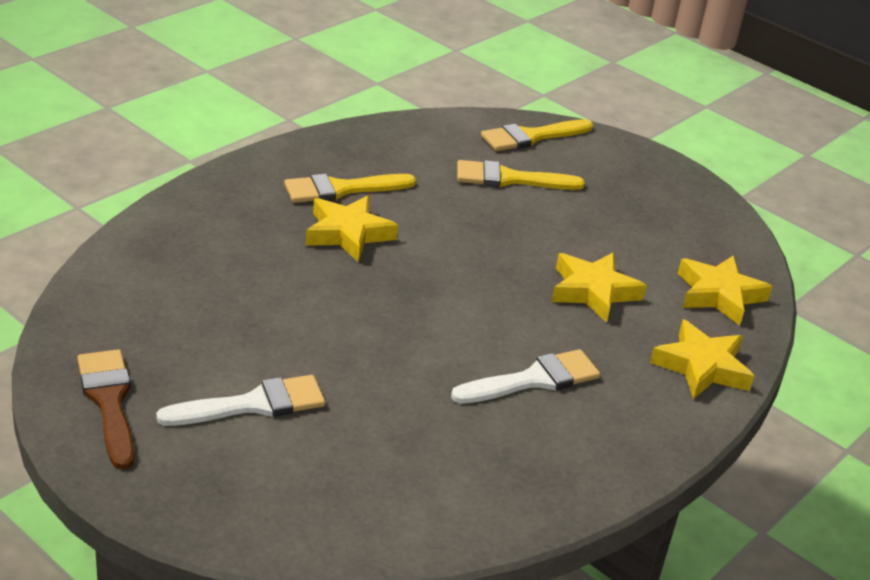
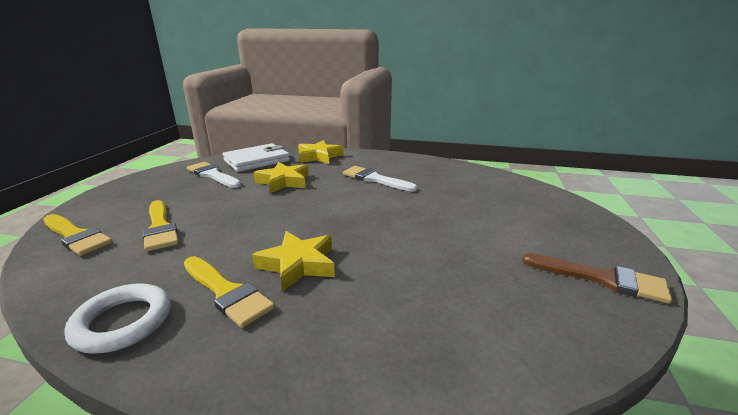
camera: 115 degrees left, 10 degrees down
brown brush [77,349,135,470] -> brown brush turned 105 degrees counterclockwise [522,253,672,304]
white brush [156,375,325,426] -> white brush moved to [187,162,241,188]
yellow star [678,255,773,326] -> white wallet [223,143,290,172]
none -> white ring [65,283,171,354]

